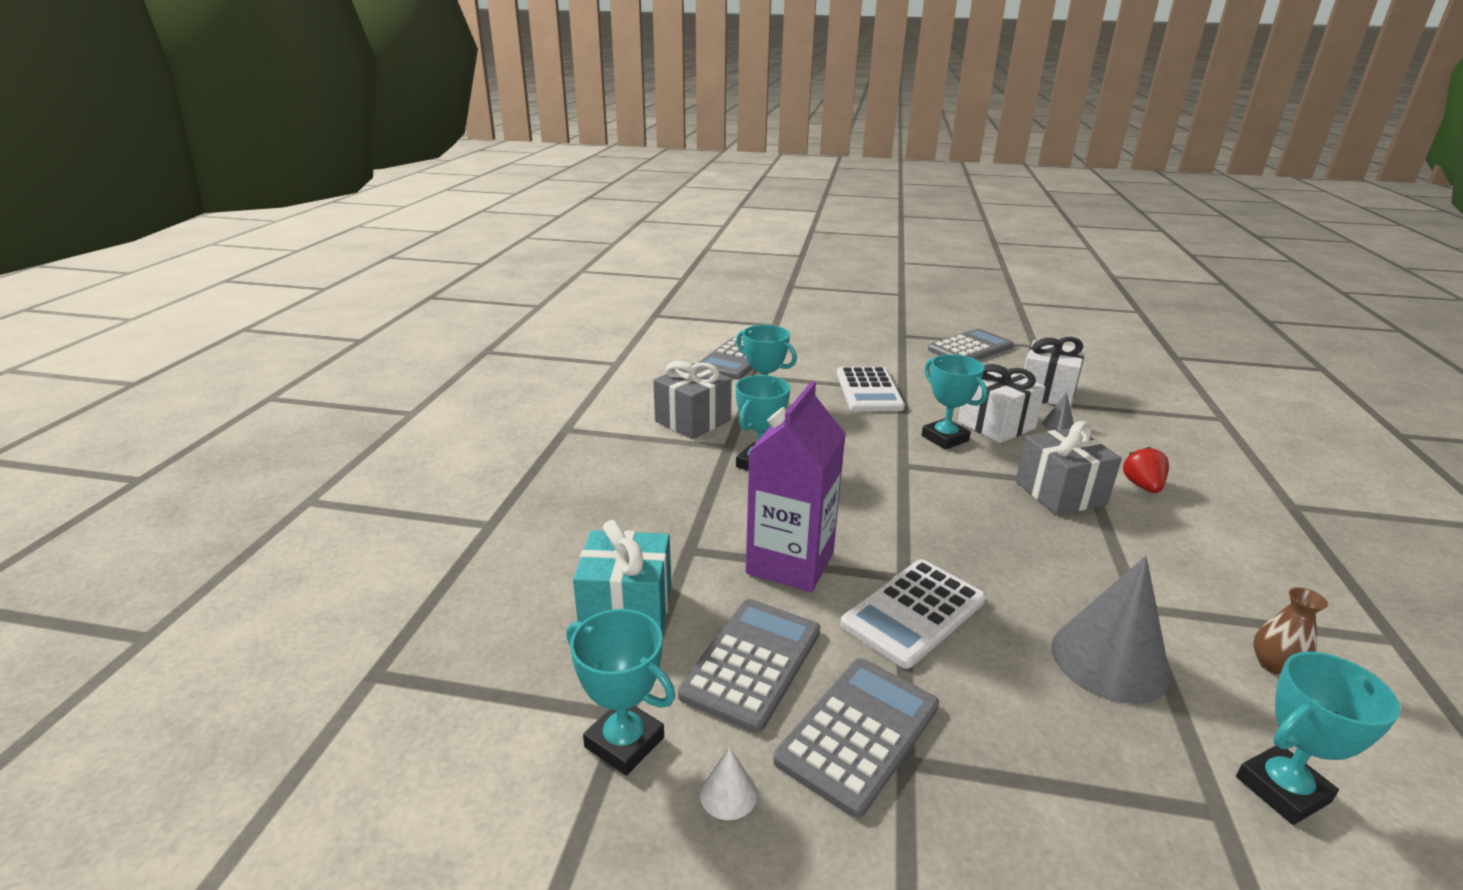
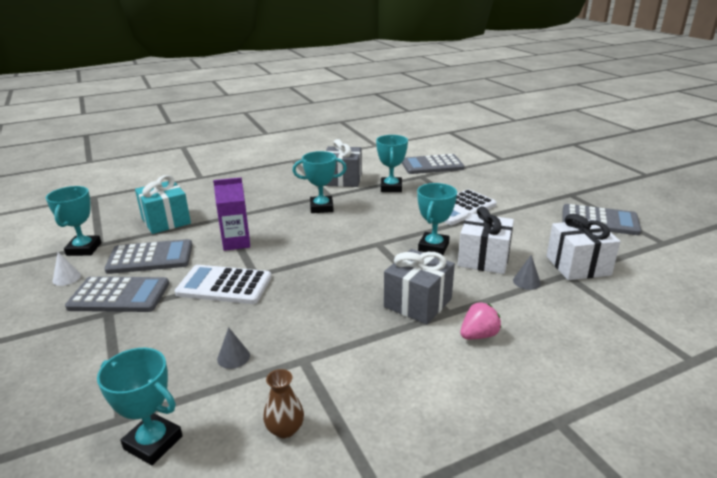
camera: 55 degrees right, 0 degrees up
purple carton [746,381,846,592] -> purple carton [213,177,250,251], size x0.65
grey cone [1051,556,1171,704] -> grey cone [217,327,250,369], size x0.43
red strawberry [1123,447,1169,493] -> pink strawberry [460,302,501,339]

